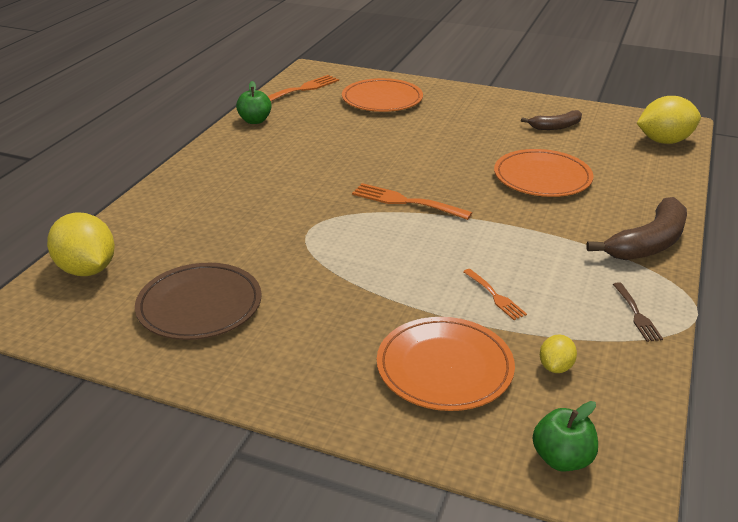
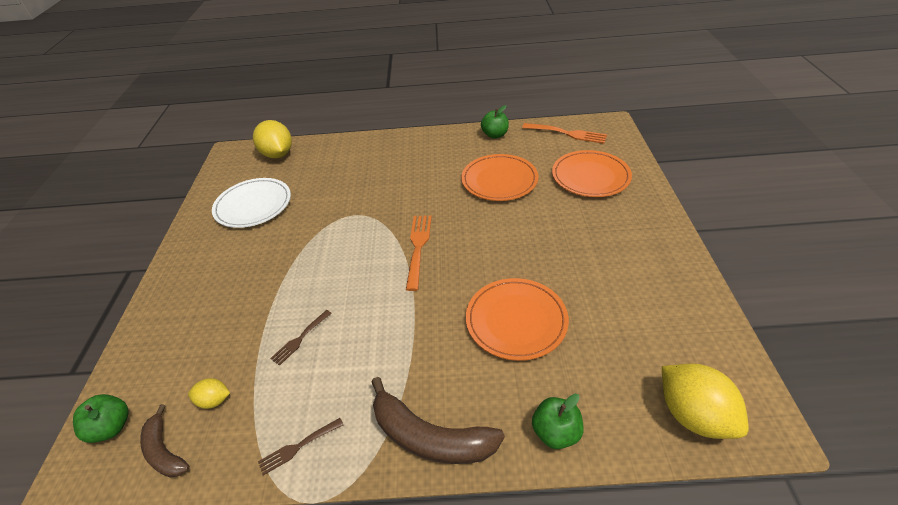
camera: 70 degrees right, 10 degrees up
yellow lemon [47,212,115,276] -> yellow lemon turned 60 degrees counterclockwise [253,120,292,158]
brown plate [135,263,261,340] -> white plate [212,178,291,228]
orange plate [377,317,515,411] -> orange plate moved to [461,154,538,201]
orange fork [463,269,527,320] -> brown fork [270,310,332,366]
brown banana [521,110,582,130] -> brown banana moved to [140,404,190,478]
none -> green apple [532,394,584,449]

